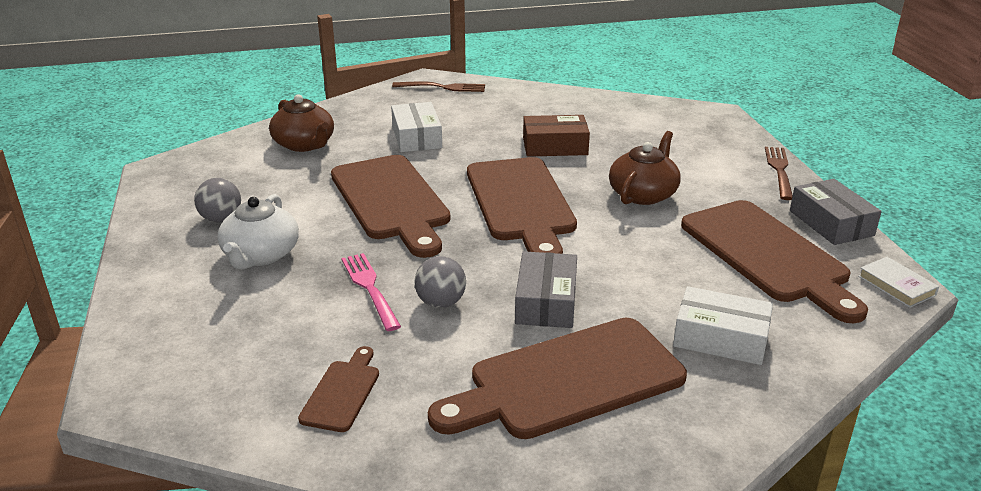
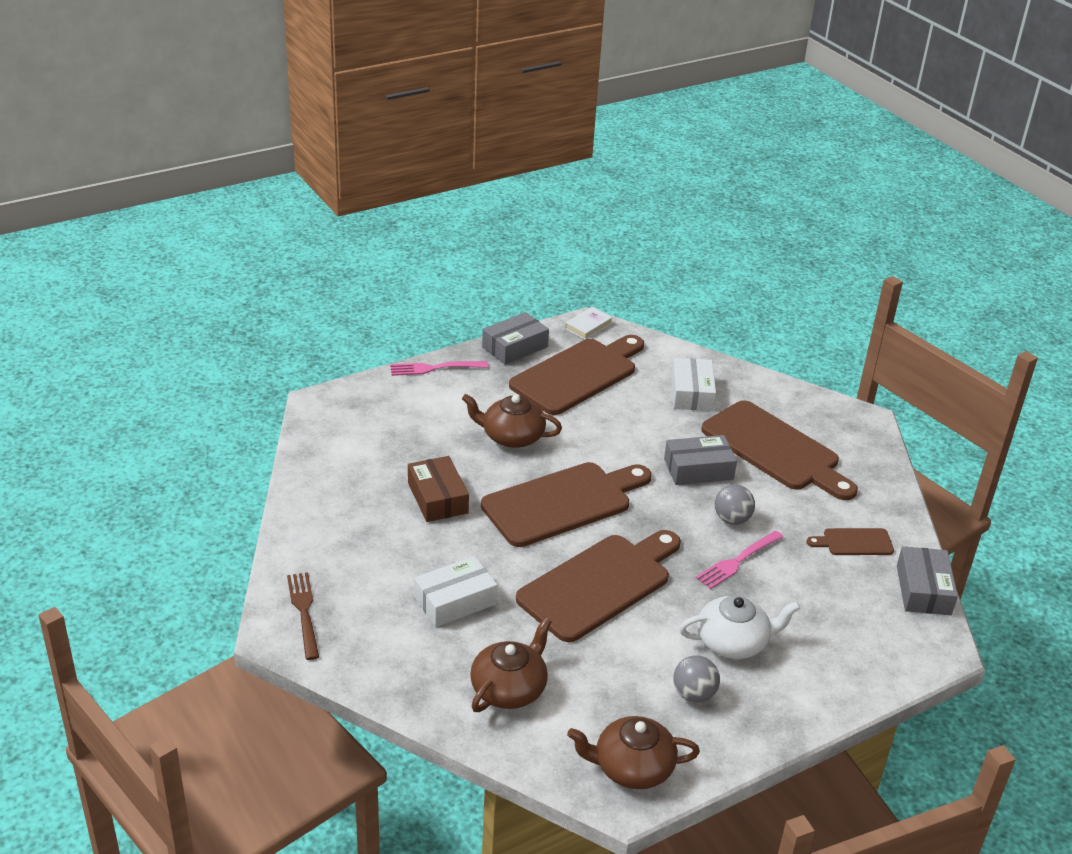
camera: 110 degrees left, 5 degrees up
brown fork [765,147,793,200] -> pink fork [390,361,488,376]
none -> brown teapot [567,716,700,789]
none -> grey box [897,546,958,615]

